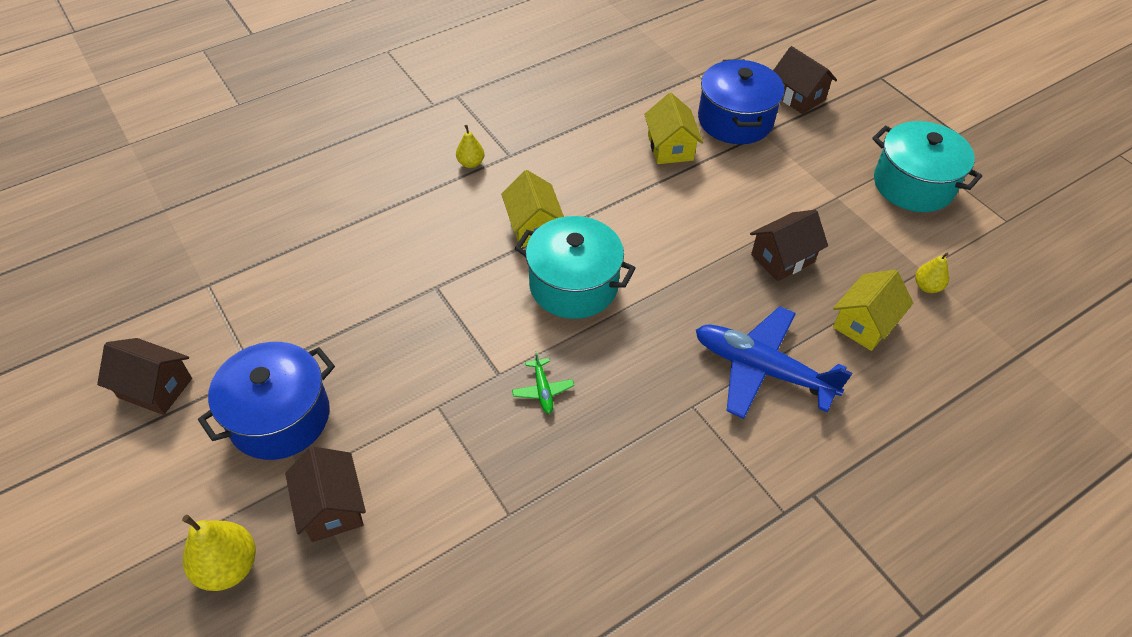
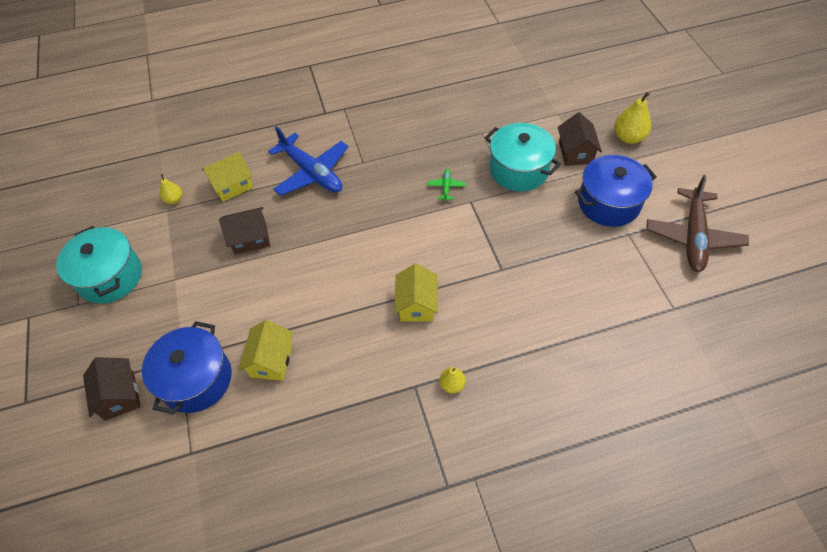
camera: 160 degrees left, 5 degrees up
brown house [97,338,192,415] -> brown plane [646,175,749,272]
turquoise pot [515,216,636,319] -> turquoise pot moved to [485,123,561,191]

